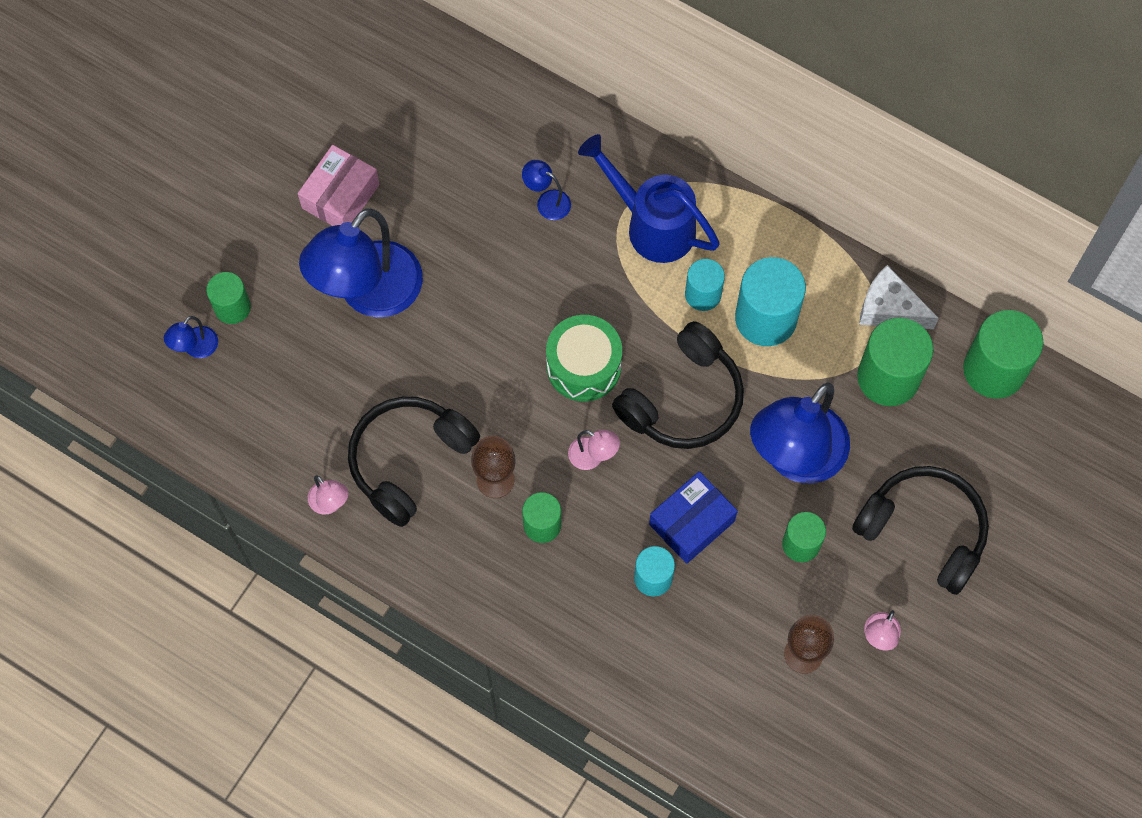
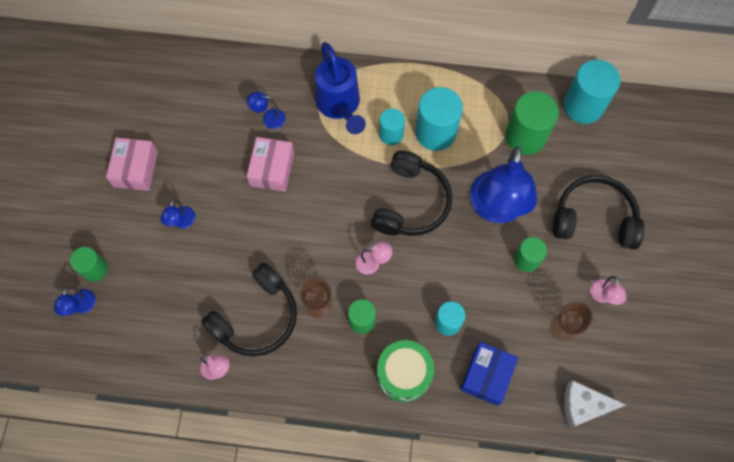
camera: 25 degrees left, 0 degrees up
blue lamp [299,209,423,317] -> blue lamp [160,199,196,229], size x0.41
black headphones [348,397,480,527] -> black headphones turned 150 degrees counterclockwise [201,263,297,356]
green drum [546,315,622,402] -> green drum moved to [377,340,434,402]
blue watering can [578,134,720,263] -> blue watering can turned 120 degrees counterclockwise [315,42,366,134]
blue box [649,471,738,564] -> blue box moved to [460,342,518,406]
white cheese [859,265,939,329] -> white cheese moved to [564,381,626,428]
green cylinder [963,310,1043,399] -> turquoise cylinder [563,60,620,124]
none -> pink box [247,137,294,192]

